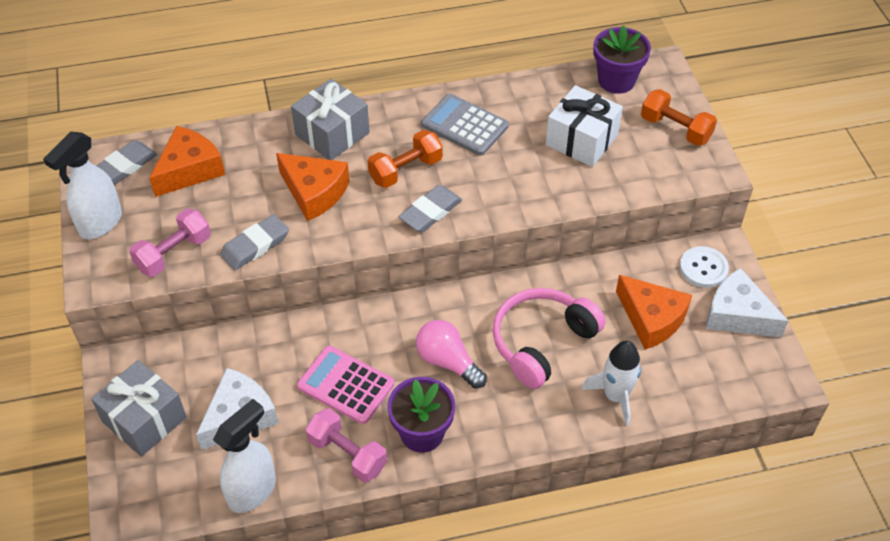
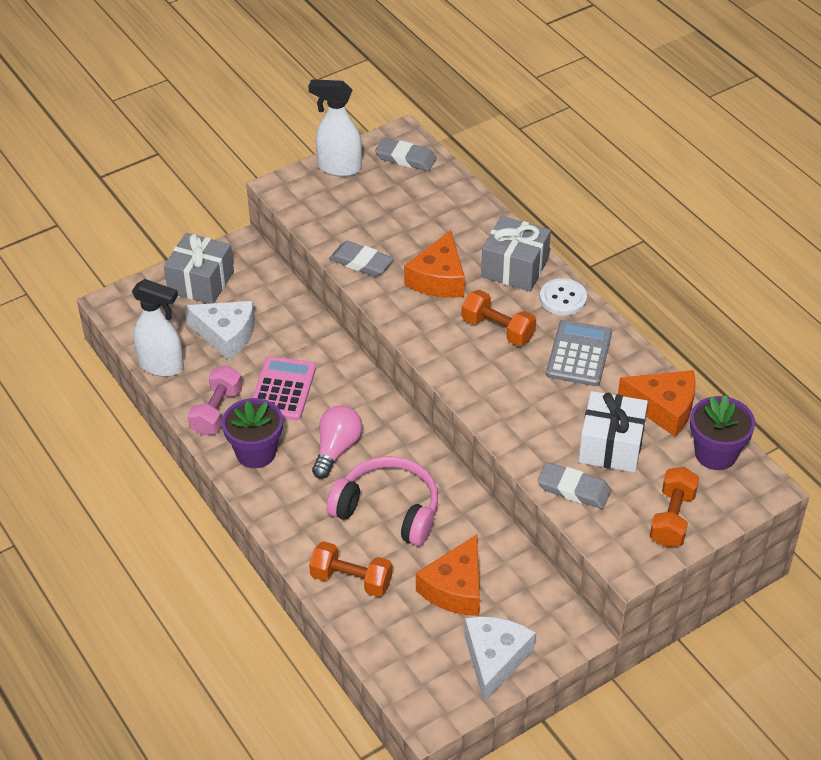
camera: 70 degrees right, 5 degrees down
pink dumbbell [129,209,211,277] -> none
orange cheese [149,126,225,197] -> orange cheese moved to [618,370,696,437]
grey eraser [399,185,462,232] -> grey eraser moved to [538,462,611,509]
white rocket [581,341,641,426] -> orange dumbbell [309,541,392,597]
white button [679,246,729,288] -> white button moved to [540,278,587,315]

